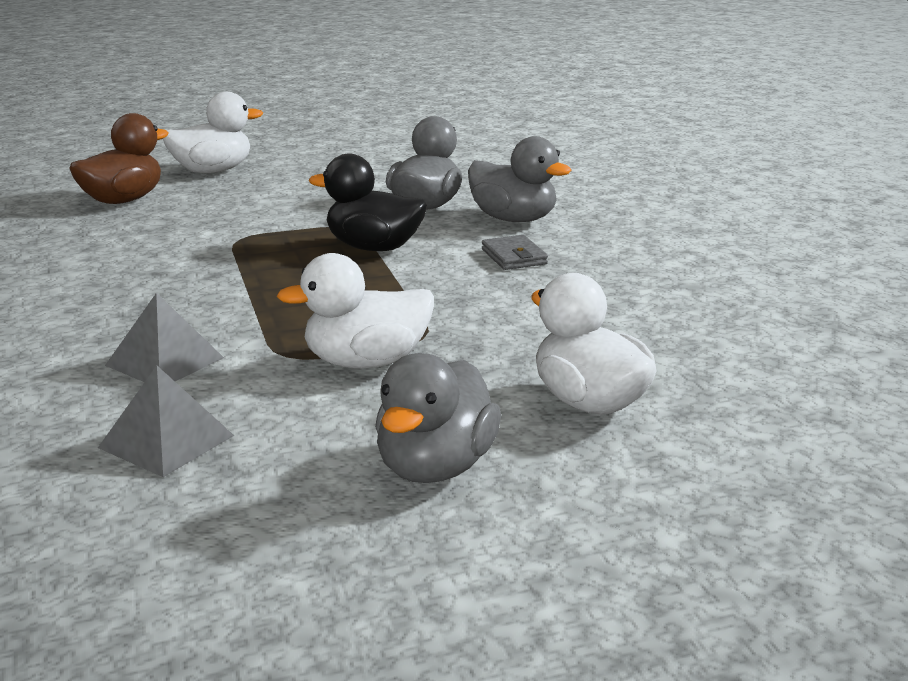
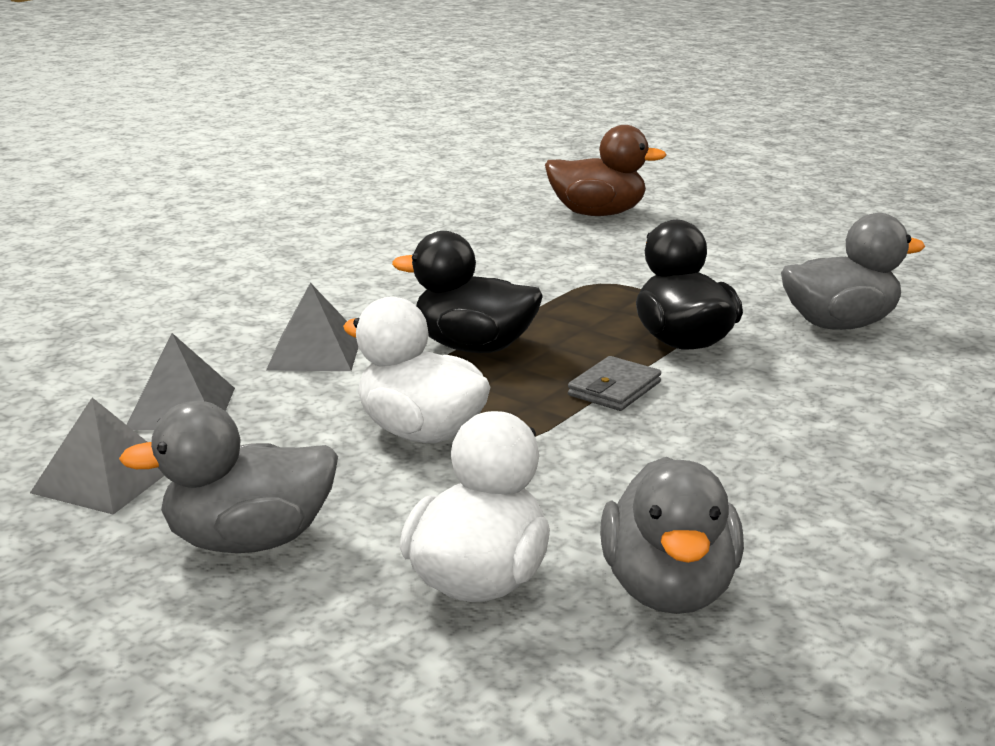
camera: 55 degrees right, 0 degrees up
white duck [163,92,263,173] -> none
grey duck [468,136,571,222] -> grey duck moved to [600,457,744,614]
grey wallet [482,235,548,270] -> grey wallet moved to [568,356,661,411]
none -> grey pyramid [30,398,164,515]
none -> black duck [392,231,543,353]

